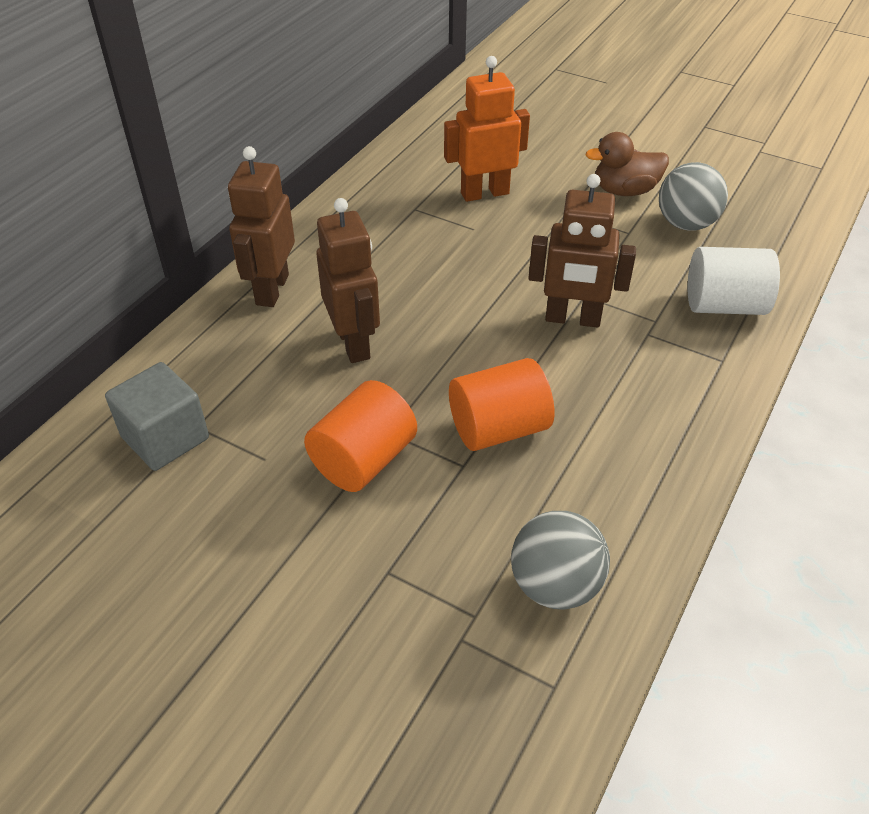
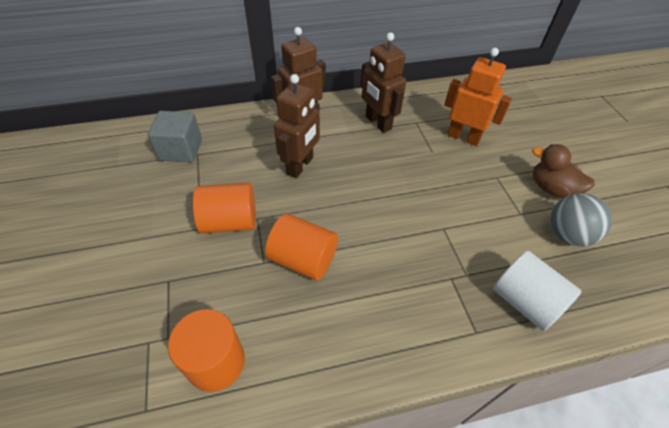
camera: 45 degrees right, 5 degrees up
grey ball [511,511,610,610] -> orange cylinder [168,309,245,392]
brown robot [528,174,636,328] -> brown robot moved to [361,32,406,133]

